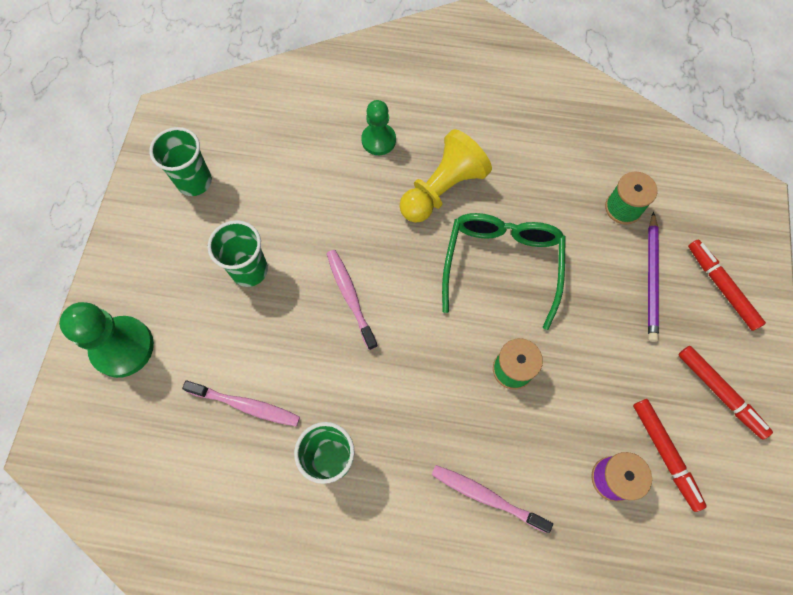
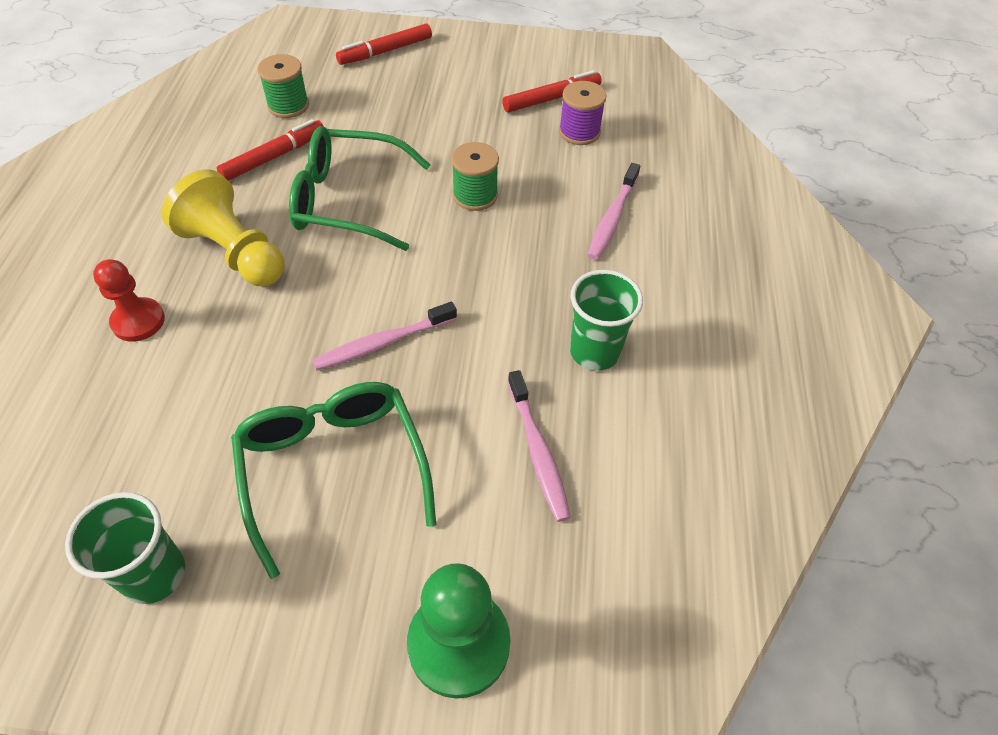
camera: 95 degrees left, 15 degrees down
pink toothbrush [182,381,300,427] -> pink toothbrush turned 150 degrees clockwise [508,370,571,522]
green cup [208,220,268,287] -> green glasses [231,382,436,579]
green pawn [361,100,396,155] -> red pawn [93,259,165,342]
purple pencil [648,212,659,342] -> none
red marker [678,346,773,440] -> red marker moved to [217,119,324,181]

